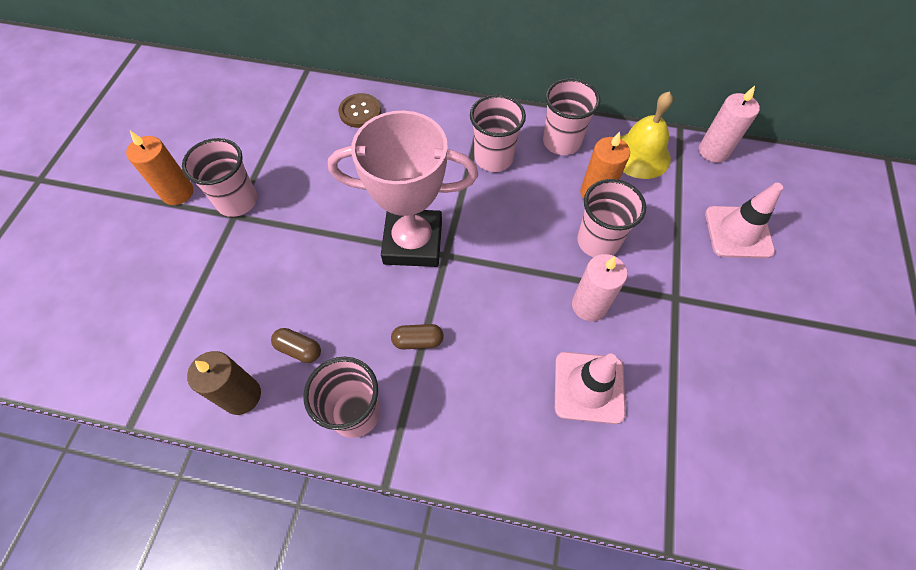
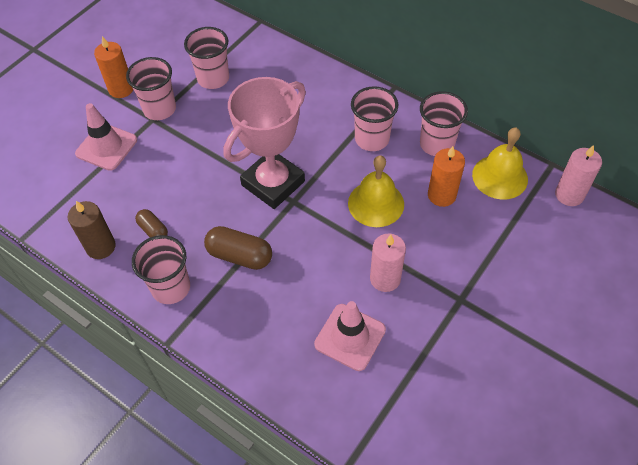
camera: 25 degrees right, 5 degrees down
pink trophy [328,111,478,267] -> pink trophy turned 75 degrees counterclockwise [224,77,306,209]
brown button [338,93,381,128] -> none
brown capsule [391,324,444,350] -> brown capsule [204,226,272,270], size x1.67
pink cup [577,179,646,257] -> pink cup moved to [184,27,229,89]
pink traffic cone [705,183,783,258] -> pink traffic cone moved to [75,103,137,171]
none -> yellow bell [348,156,404,227]

